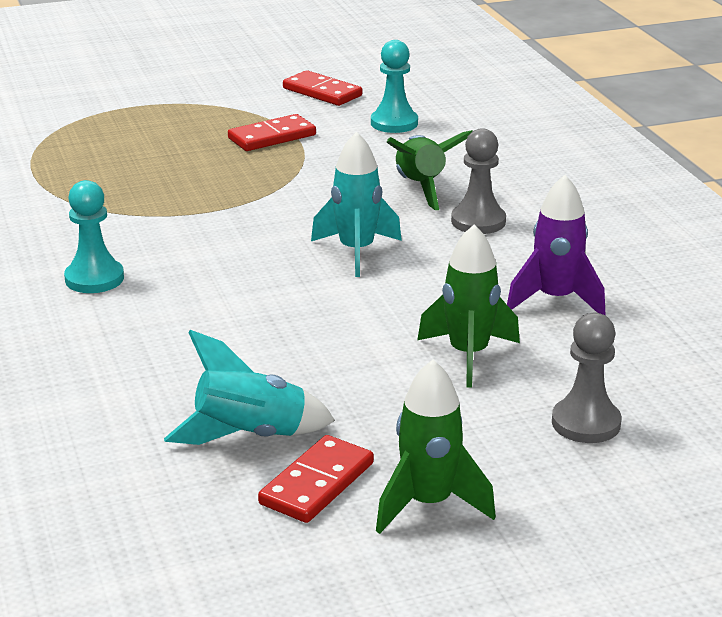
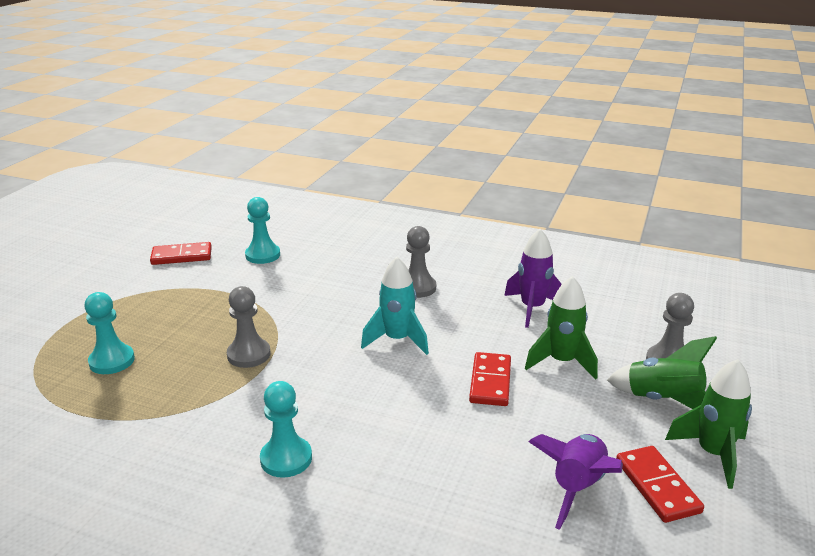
camera: 50 degrees left, 0 degrees up
turquoise rocket [164,330,335,445] -> purple rocket [529,434,623,530]
red domino [228,114,316,151] -> red domino moved to [469,352,511,406]
green rocket [386,130,473,210] -> green rocket moved to [607,336,717,409]
none -> turquoise pawn [84,292,135,374]
none -> grey pawn [227,286,271,368]

